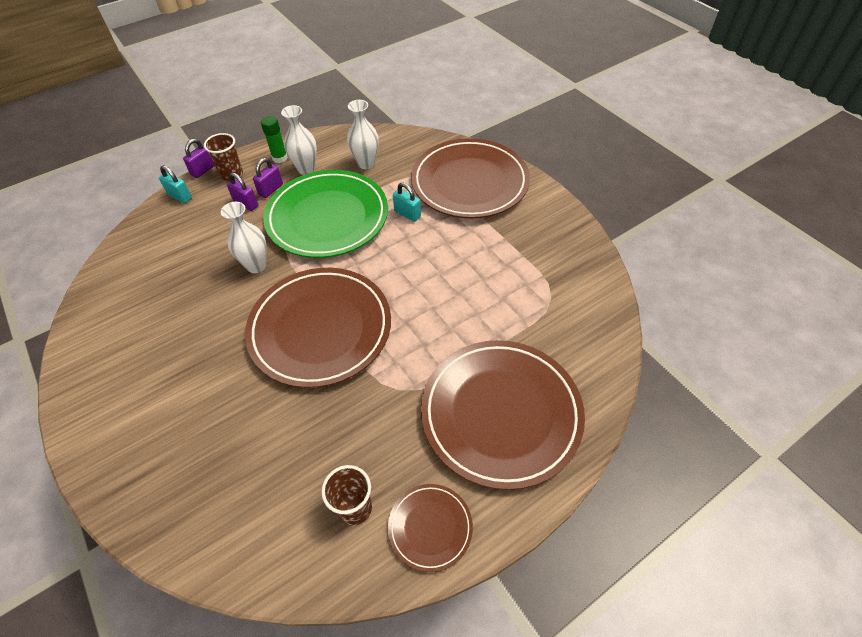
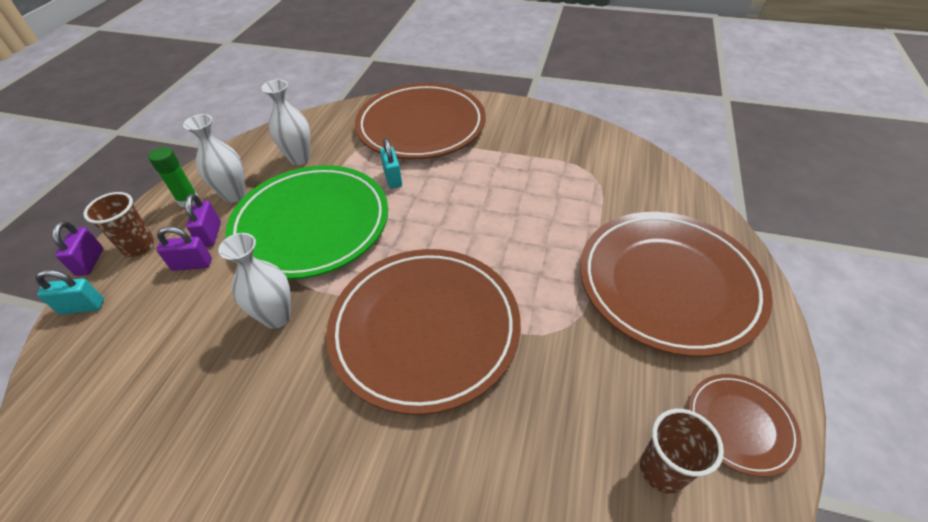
camera: 40 degrees left, 5 degrees down
turquoise padlock [393,183,421,222] -> turquoise padlock turned 75 degrees clockwise [380,138,402,189]

